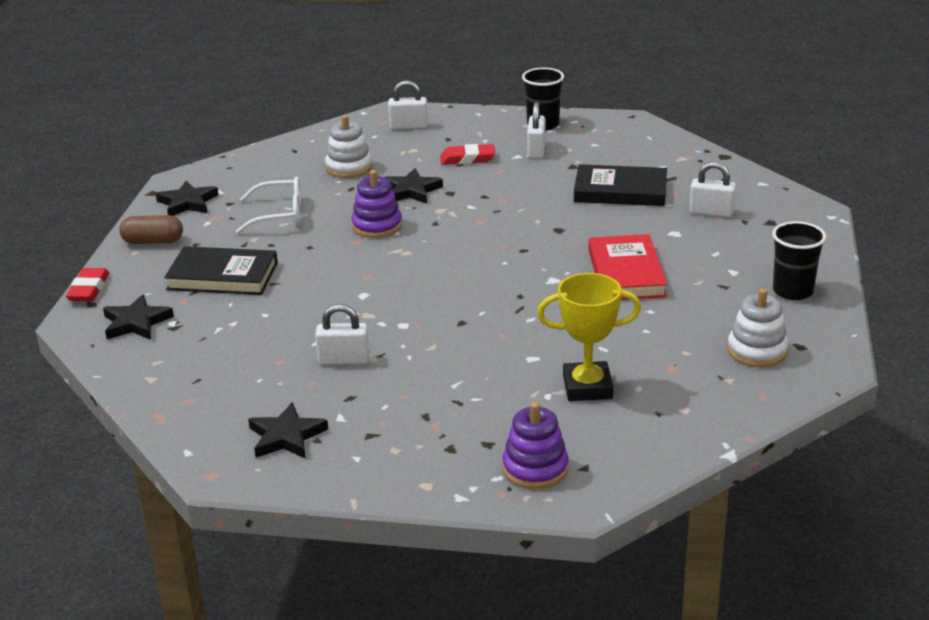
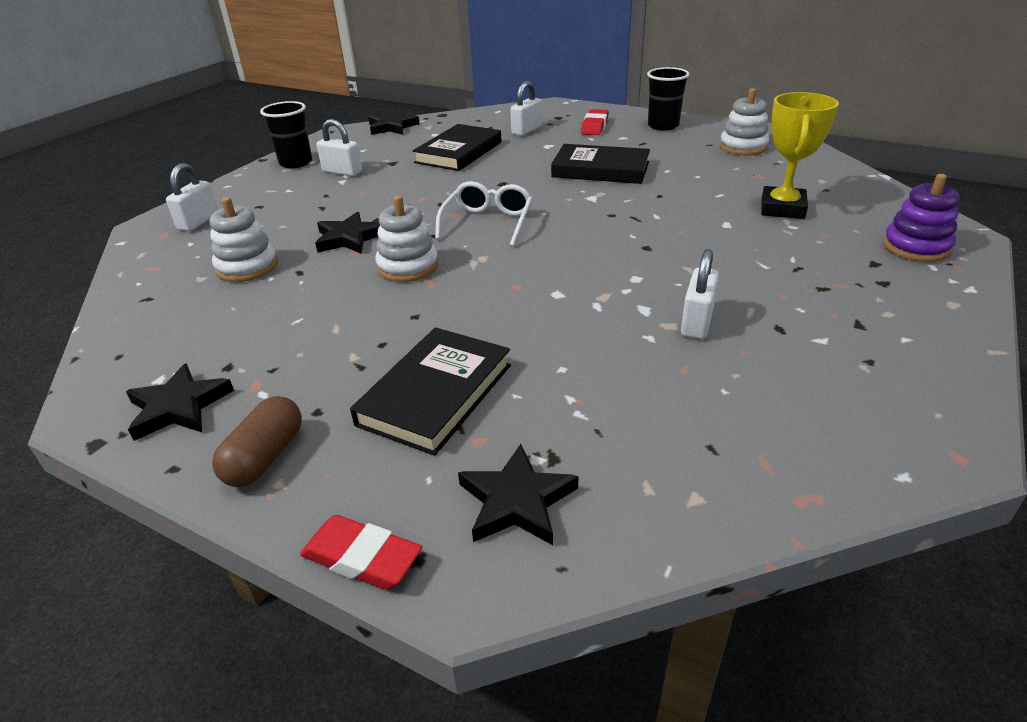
camera: 70 degrees left, 5 degrees up
white glasses [236,177,301,234] -> white glasses moved to [435,181,533,247]
black star [248,402,328,459] -> black star moved to [368,110,420,135]
purple stacking toy [352,170,402,238] -> white stacking toy [375,195,438,282]
red eraser [440,144,495,165] -> red eraser moved to [581,109,609,135]
red book [589,234,667,300] -> black book [551,144,650,184]

